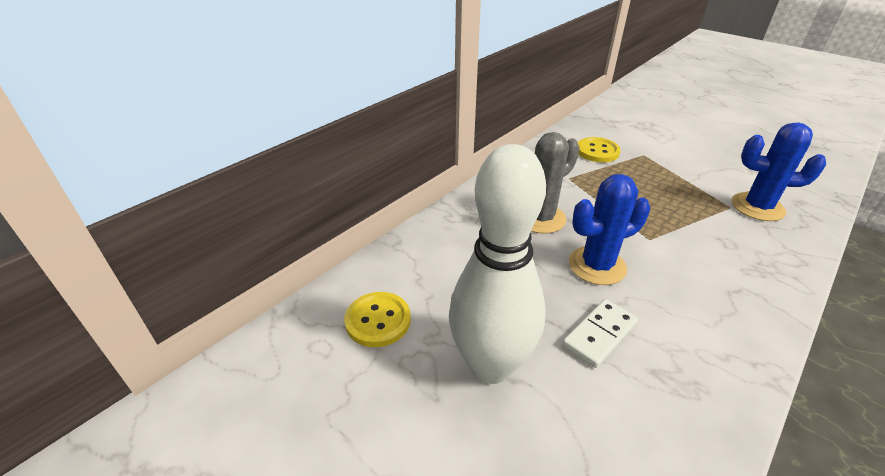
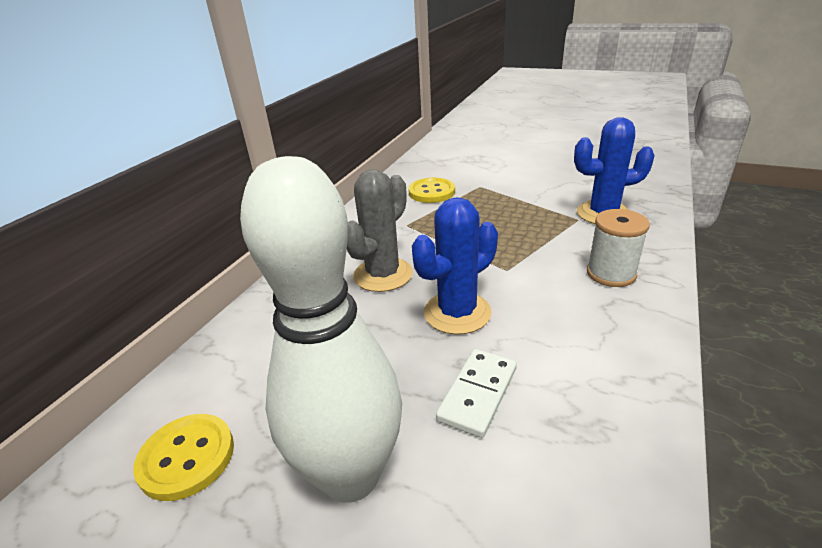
camera: 15 degrees left, 5 degrees down
none -> white spool [587,209,650,287]

